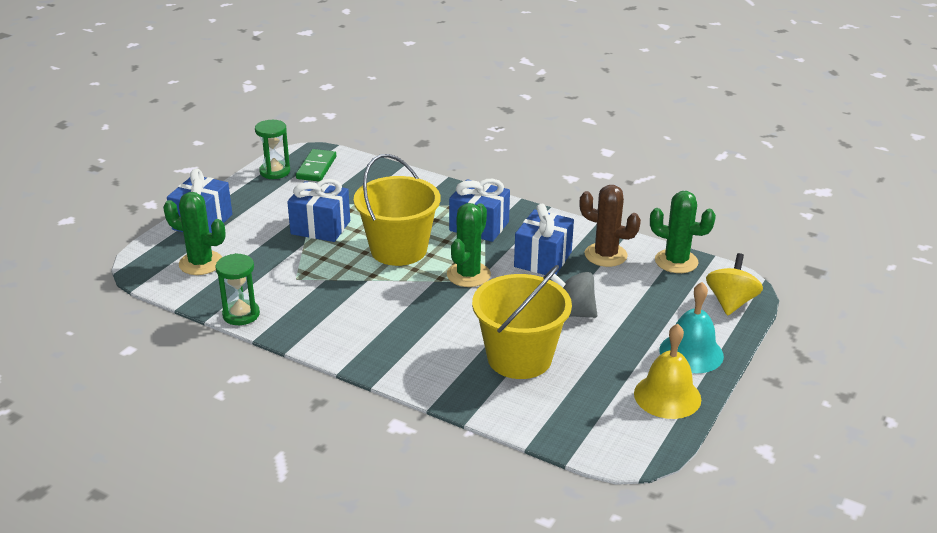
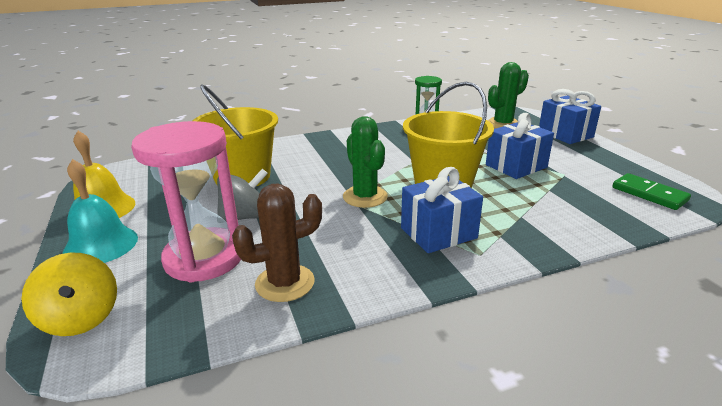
camera: 130 degrees right, 5 degrees down
green hourglass [255,120,290,179] -> none
blue gift [514,204,574,275] -> none
green cactus [650,191,716,273] -> none
none -> pink hourglass [131,121,241,283]

